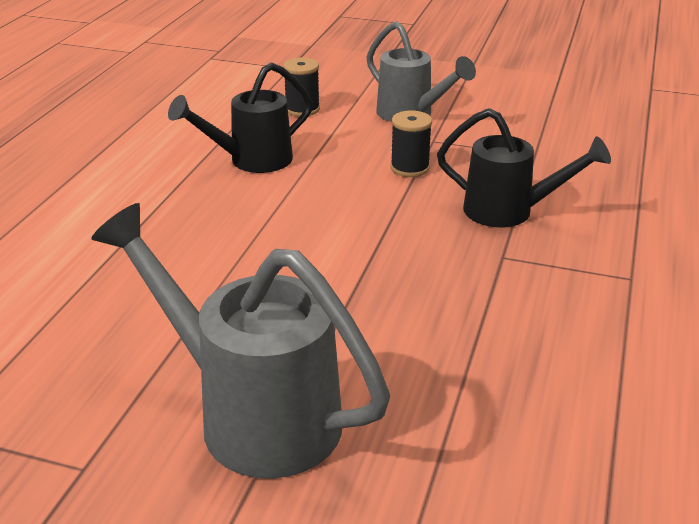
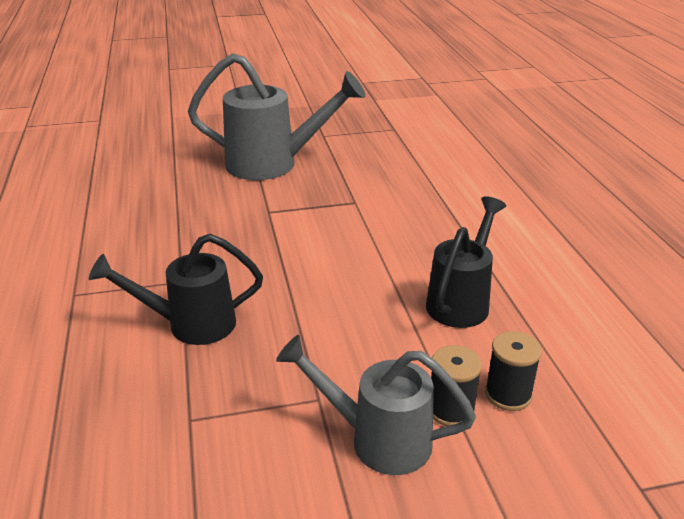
camera: 150 degrees right, 0 degrees up
black spool [391,111,432,177] -> black spool moved to [431,345,482,426]

